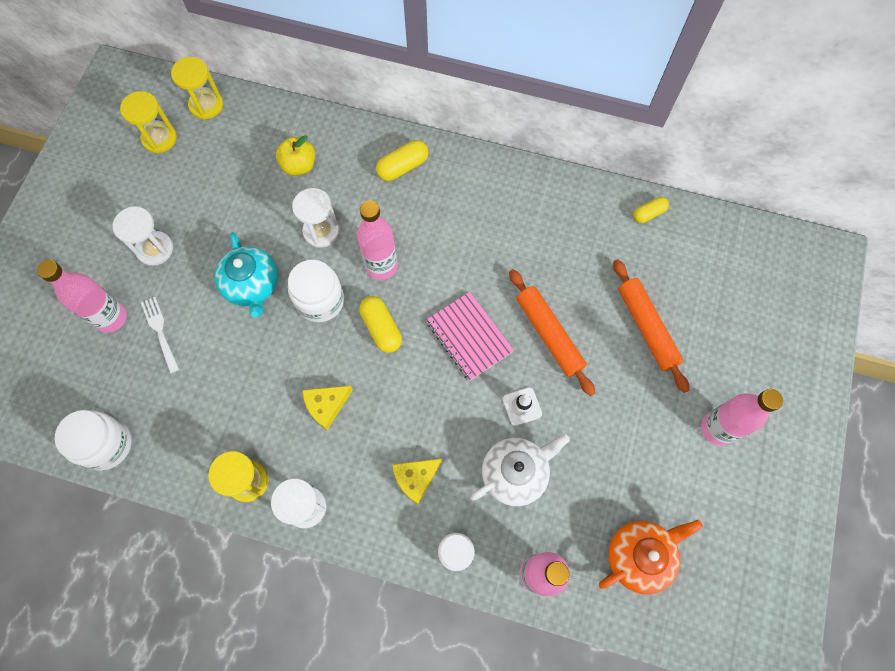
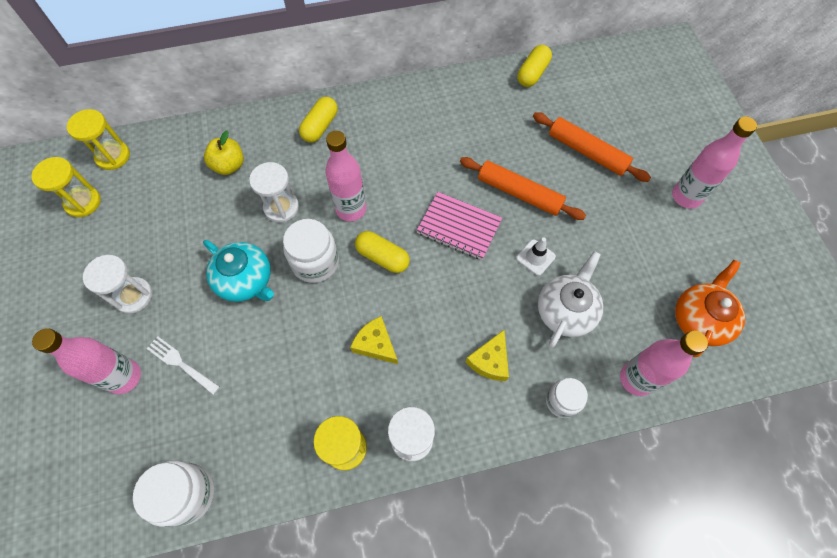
camera: 30 degrees left, 5 degrees down
yellow cheese [302,386,353,430] -> yellow cheese turned 105 degrees clockwise [350,316,398,364]
yellow capsule [633,197,669,223] -> yellow capsule [517,45,552,87], size x1.52

